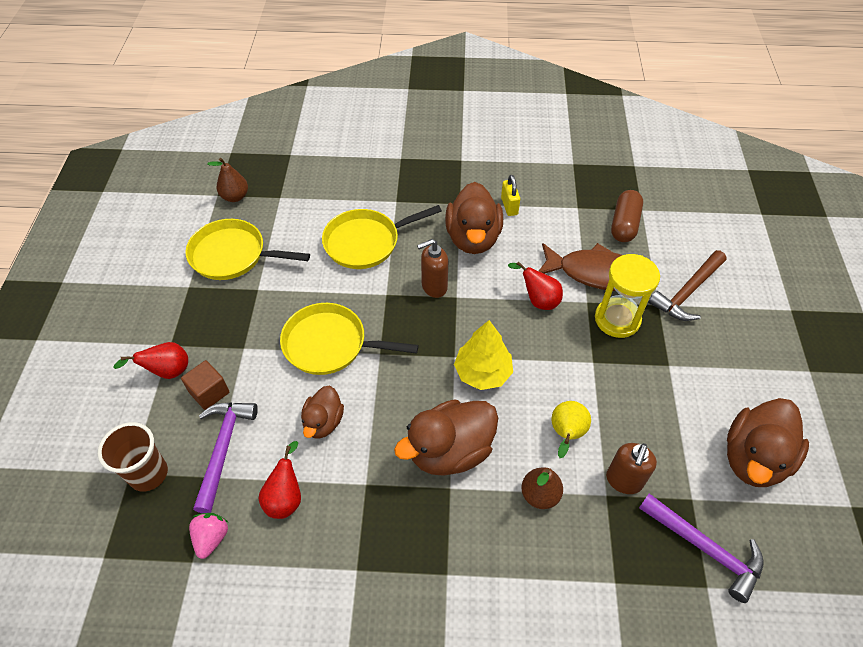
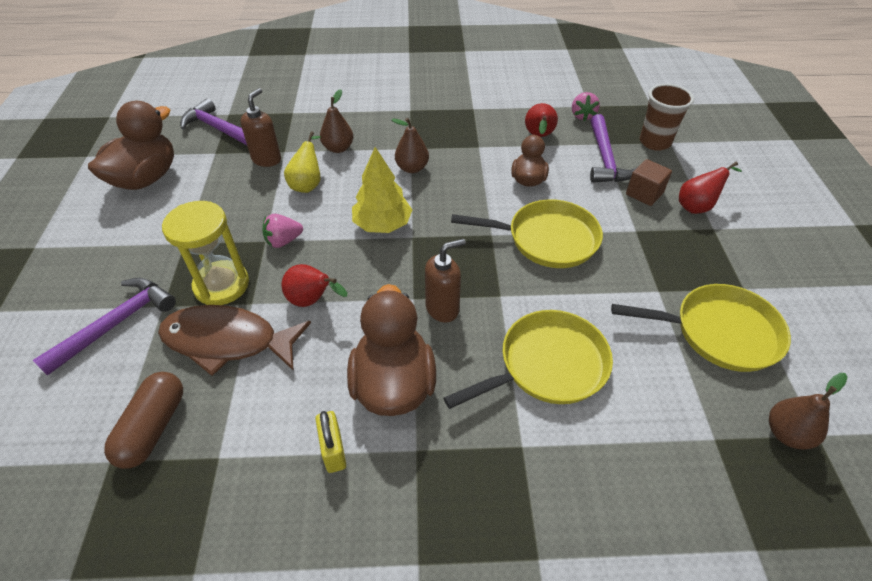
camera: 175 degrees right, 5 degrees down
brown duck [394,399,498,476] -> brown pear [391,118,429,173]
brown hammer [648,250,727,321] -> purple hammer [33,278,176,376]
none -> pink strawberry [262,214,303,248]

